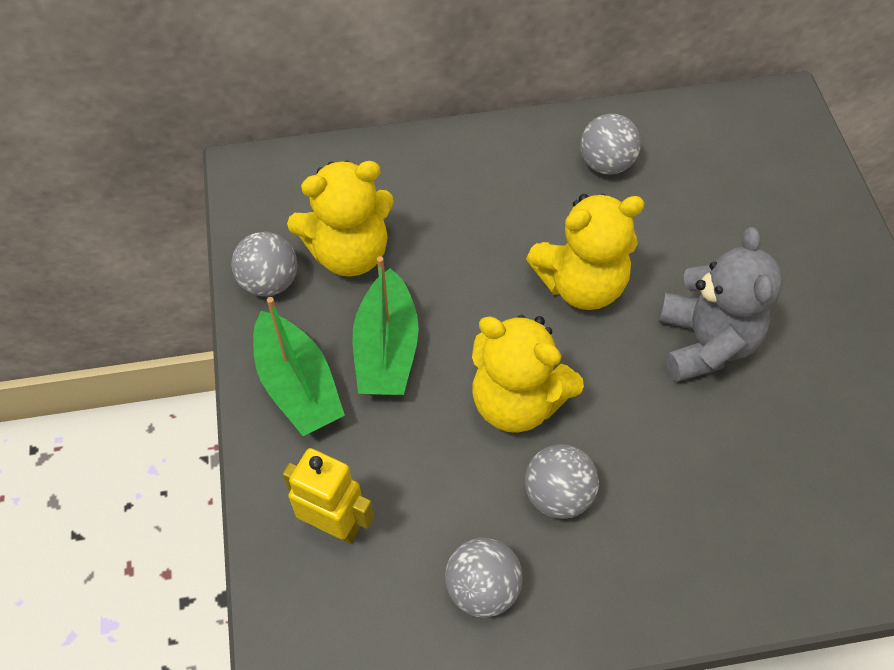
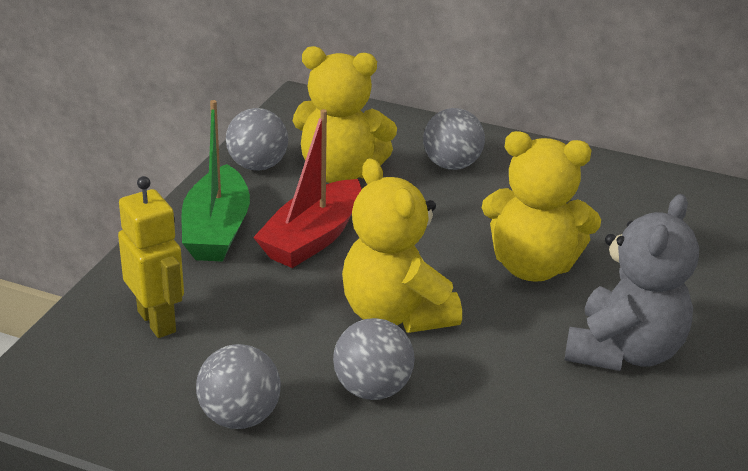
camera: 30 degrees right, 25 degrees down
green boat [352,256,419,395] -> red boat [253,109,361,268]
grey ball [580,114,641,174] -> grey ball moved to [423,108,485,170]

